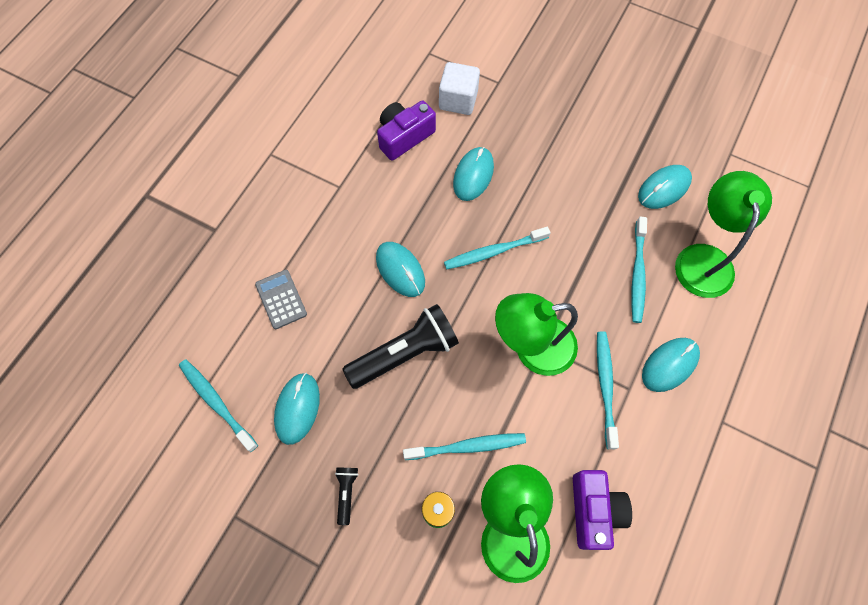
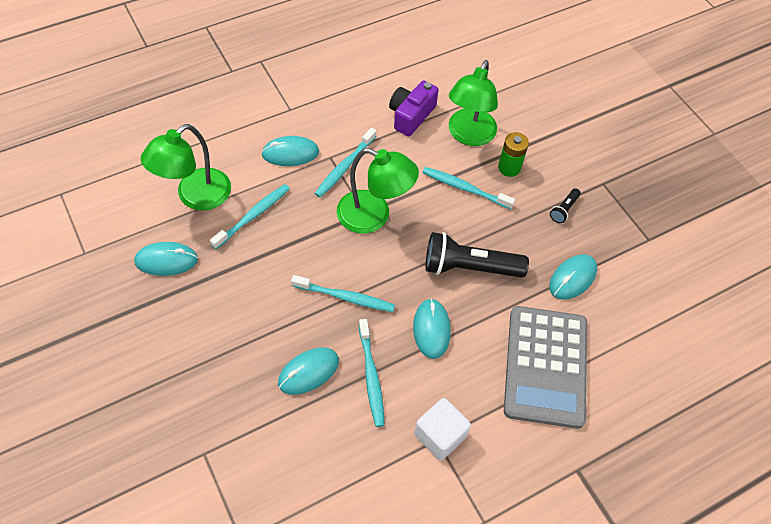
camera: 150 degrees left, 10 degrees down
turquoise toothbrush [179,359,258,452] -> turquoise toothbrush moved to [359,319,385,427]
grey calculator [255,270,307,329] -> grey calculator [504,306,587,429], size x2.25
purple camera [377,101,436,161] -> none
white cube [439,62,480,115] -> white cube moved to [414,398,471,461]

